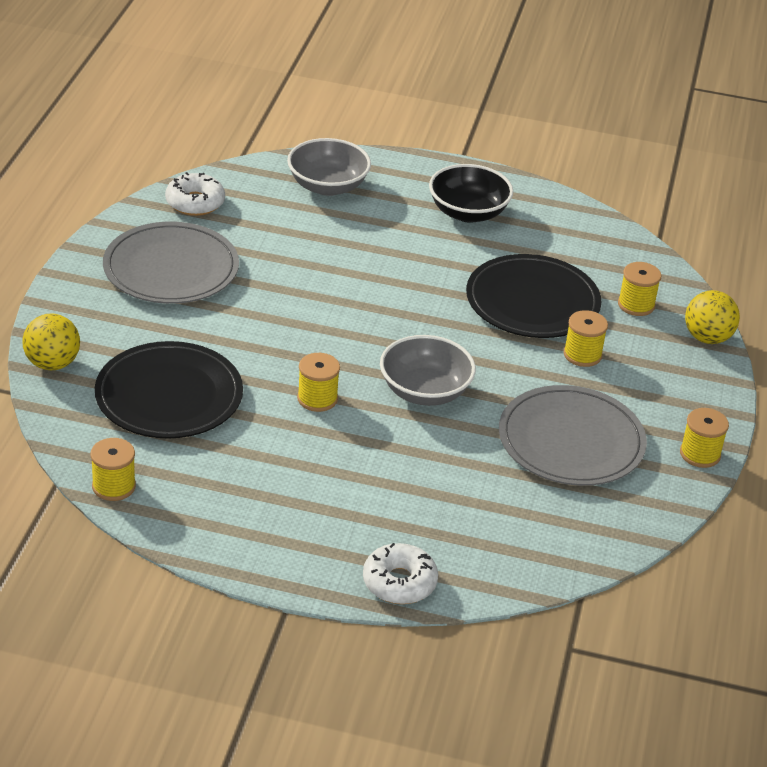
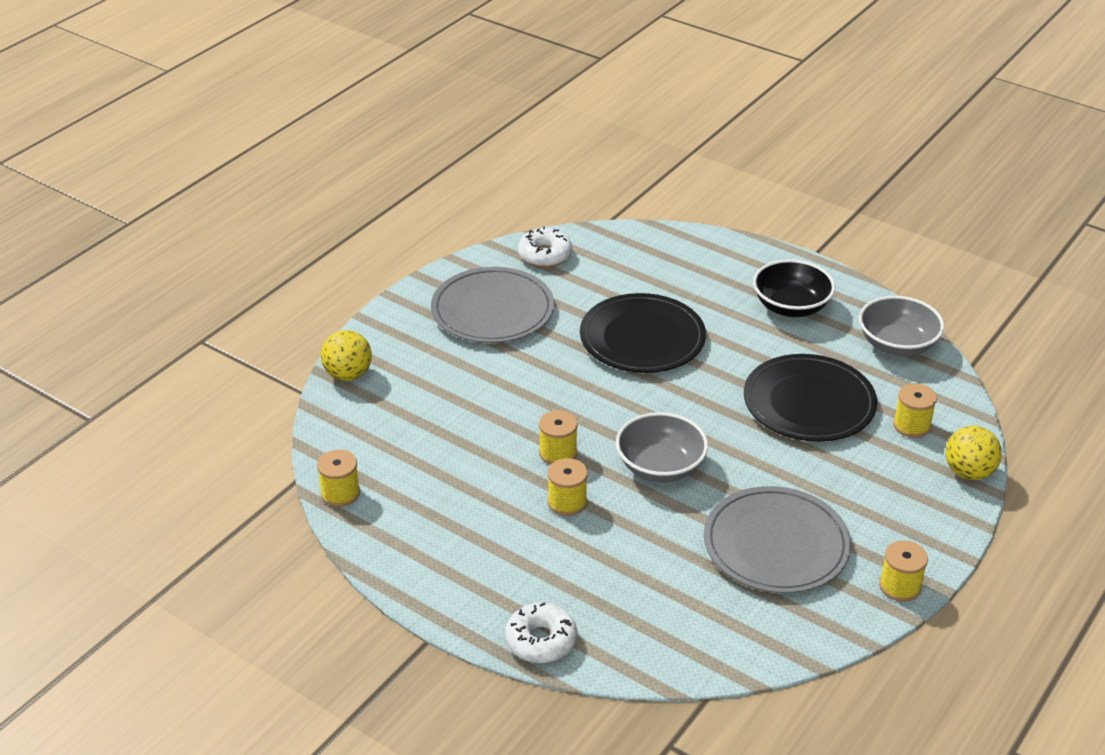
camera: 25 degrees right, 0 degrees up
black plate [95,341,243,439] -> black plate moved to [580,293,706,373]
grey bowl [287,138,371,196] -> grey bowl moved to [859,296,944,356]
yellow spool [563,310,608,367] -> yellow spool moved to [548,458,588,516]

